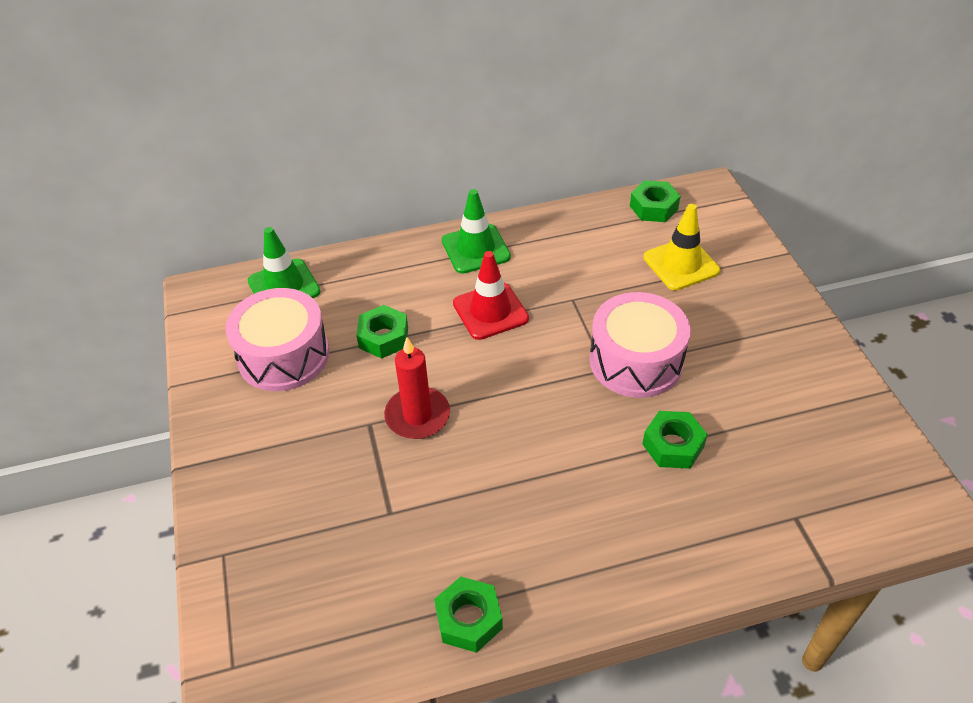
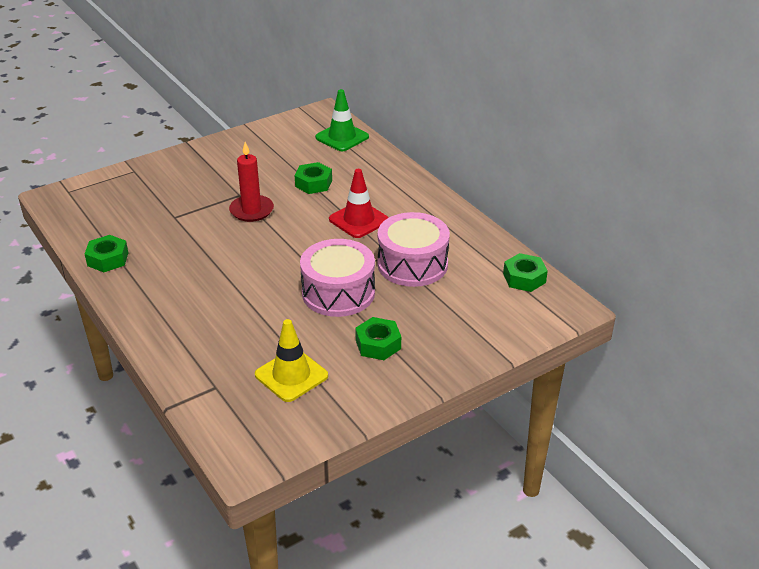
camera: 70 degrees right, 10 degrees down
pink drum [226,288,329,391] -> pink drum moved to [378,212,450,287]
green traffic cone [442,189,511,274] -> none
yellow traffic cone [643,204,720,290] -> yellow traffic cone moved to [255,319,328,402]
green nut [643,411,708,469] -> green nut moved to [355,317,401,360]

